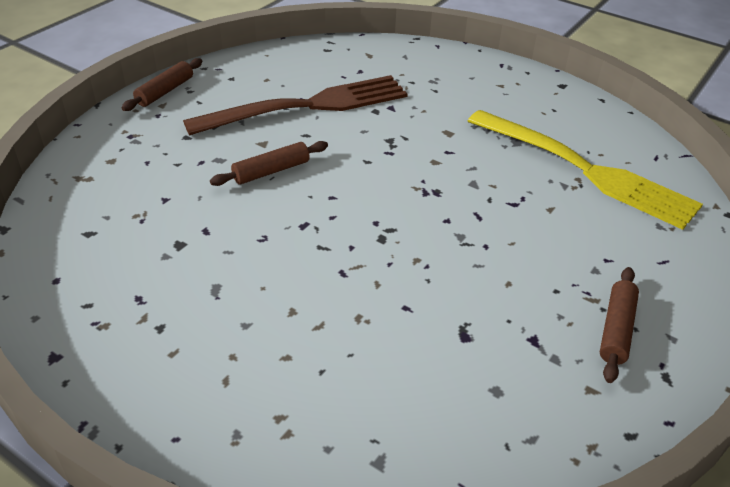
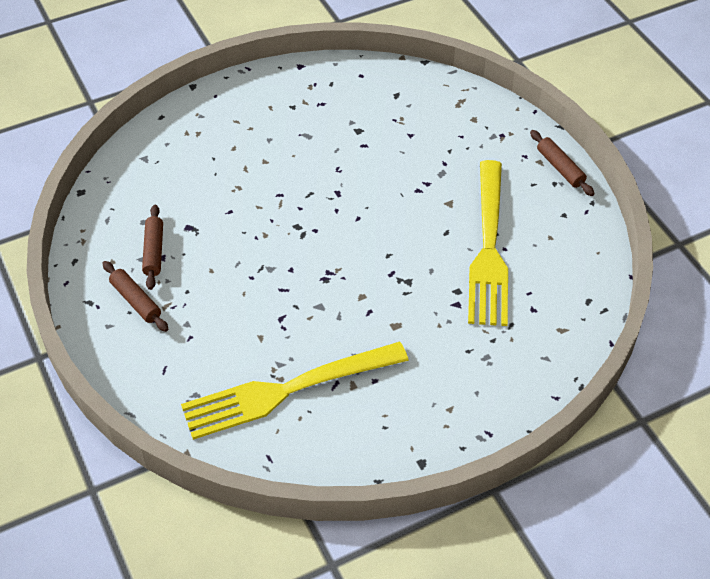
camera: 120 degrees right, 10 degrees up
brown fork [183,75,408,135] -> yellow fork [468,160,508,326]
brown rolling pin [210,141,328,186] -> brown rolling pin moved to [142,205,163,290]

